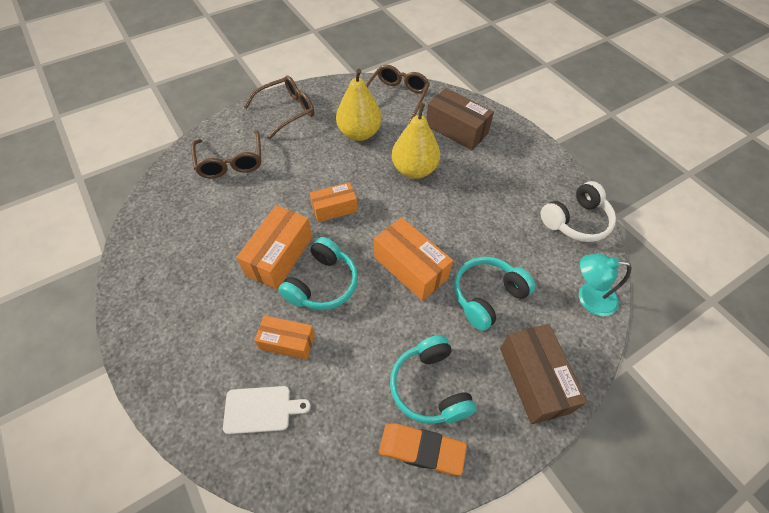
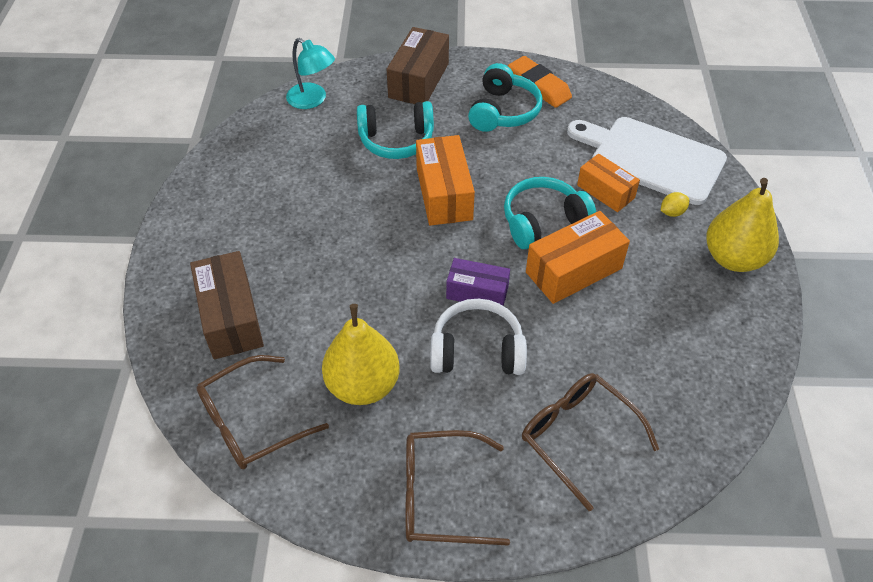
camera: 145 degrees left, 5 degrees down
brown glasses [191,130,261,179] -> brown glasses turned 60 degrees counterclockwise [522,373,659,511]
white cutting board [223,386,311,434] -> white cutting board [567,117,727,205], size x1.98
orange box [310,182,358,222] -> purple box [446,258,510,306]
yellow pear [392,103,440,179] -> yellow pear moved to [706,178,779,272]
white headphones [540,181,616,242] -> white headphones moved to [430,299,527,375]
none -> yellow lemon [661,192,689,217]

